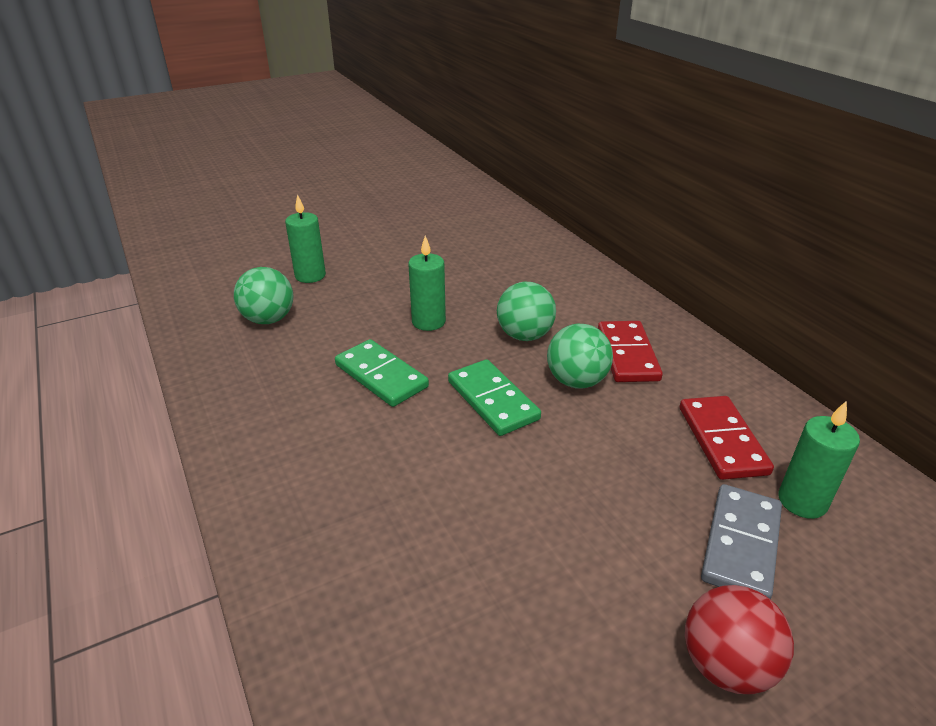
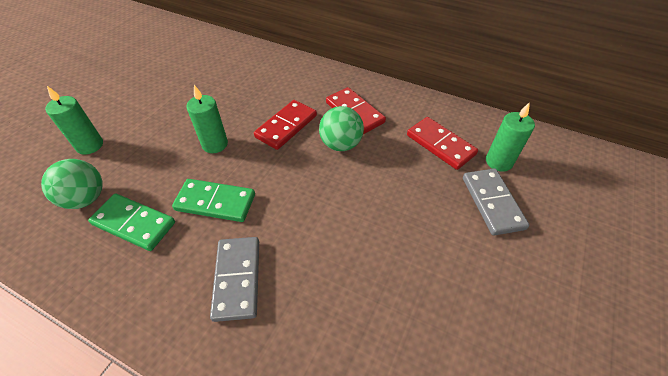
camera: 35 degrees left, 15 degrees up
green domino [448,359,541,436] -> green domino moved to [88,194,175,251]
green ball [497,282,556,341] -> red domino [254,100,317,150]
red ball [685,585,794,694] -> none
none -> grey domino [210,237,259,322]

